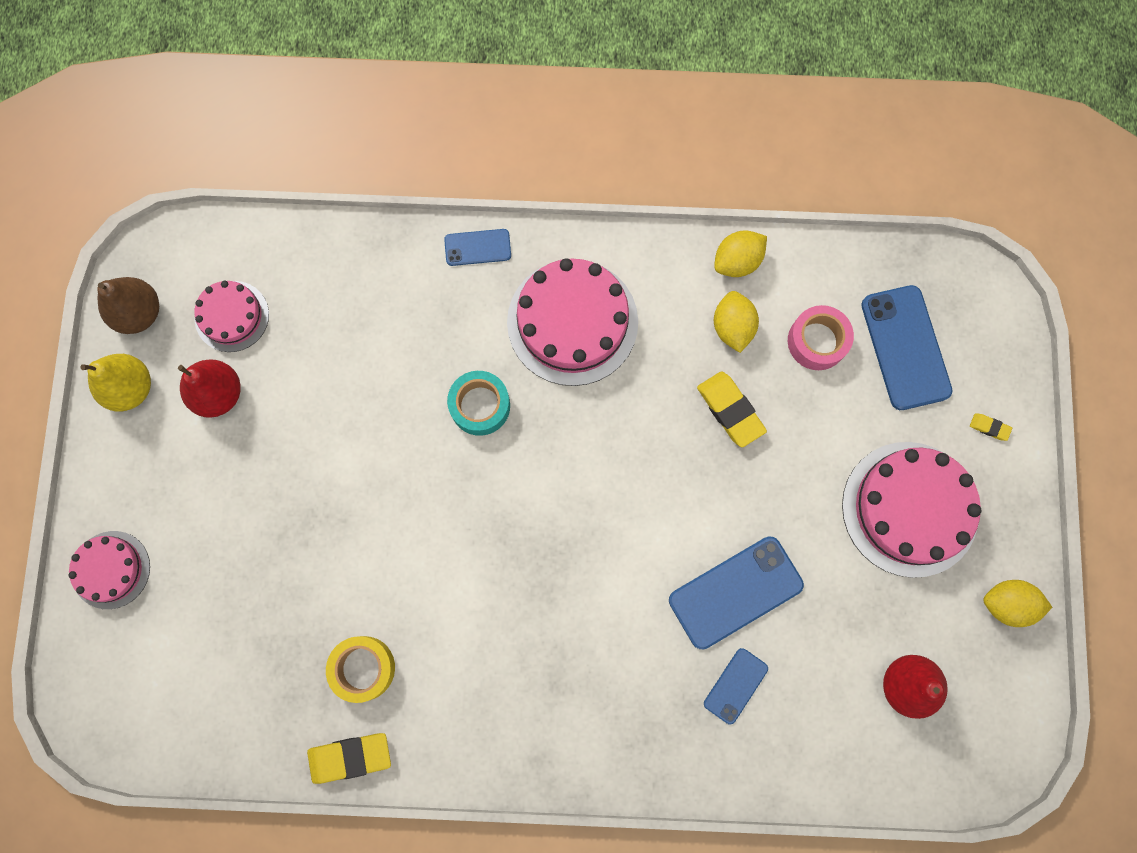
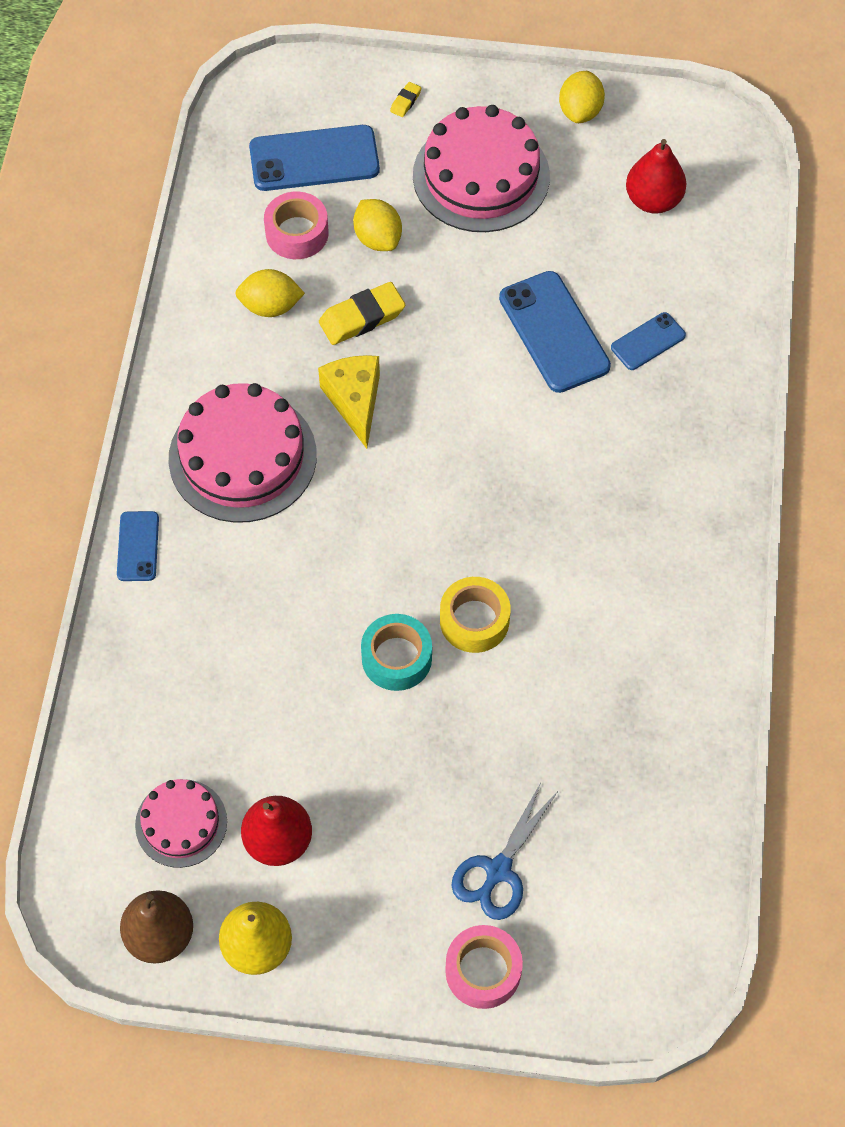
camera: 85 degrees left, 15 degrees down
pink cake [68,531,150,609] -> pink tape [445,925,523,1009]
yellow eraser [307,733,391,784] -> none
yellow tape [326,636,395,703] -> yellow tape moved to [440,577,511,653]
turquoise tape [447,371,510,436] -> turquoise tape moved to [361,614,432,691]
blue phone [704,648,768,724] -> blue phone turned 75 degrees counterclockwise [611,312,686,370]
yellow lemon [714,230,767,277] -> yellow lemon moved to [353,199,402,251]
none -> yellow cheese [318,355,380,449]
none -> blue scissors [451,783,559,920]

